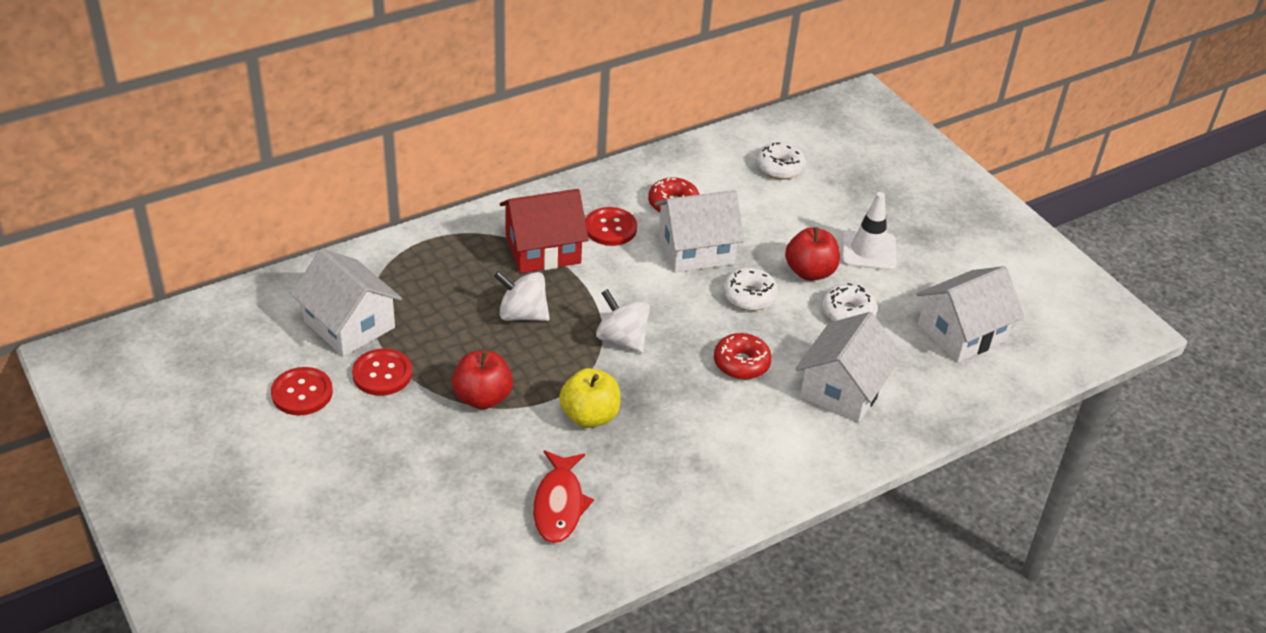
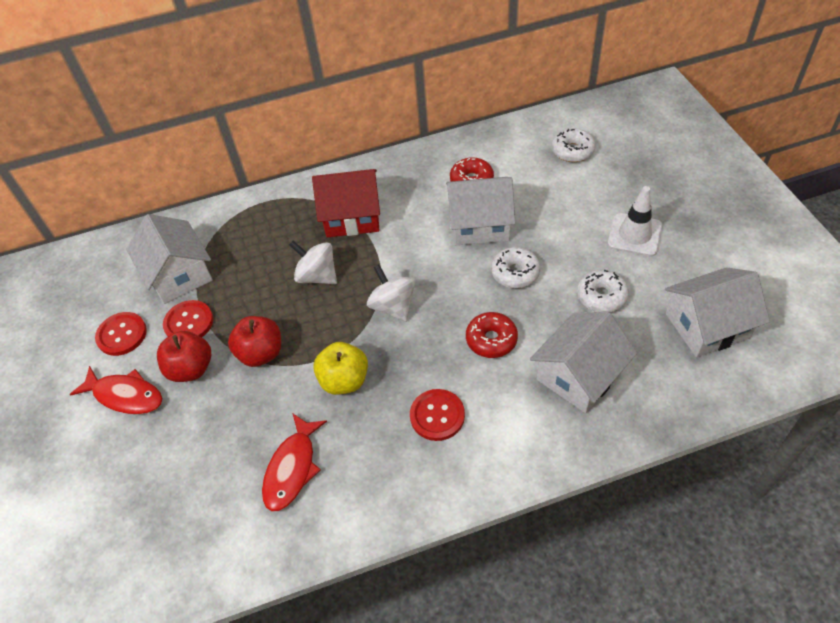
camera: 20 degrees right, 10 degrees up
red button [585,207,637,246] -> red button moved to [410,389,465,441]
red apple [785,227,840,281] -> red apple moved to [157,331,211,382]
none -> red fish [69,366,163,414]

